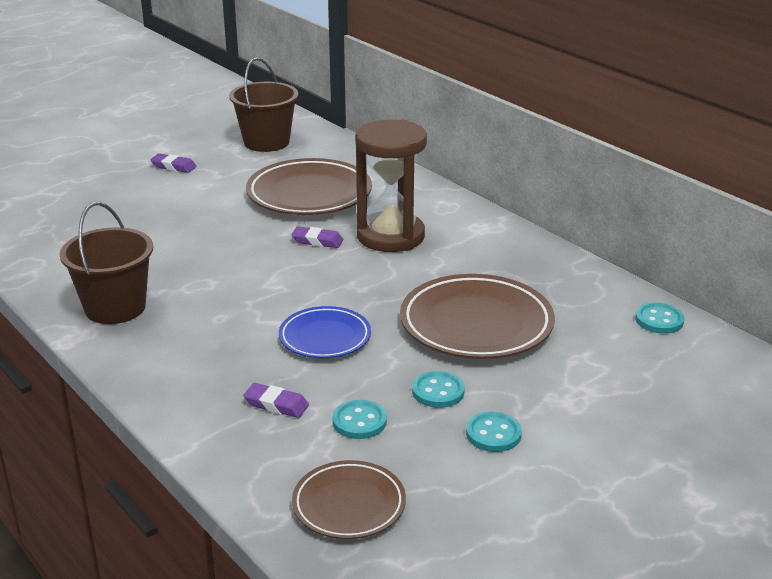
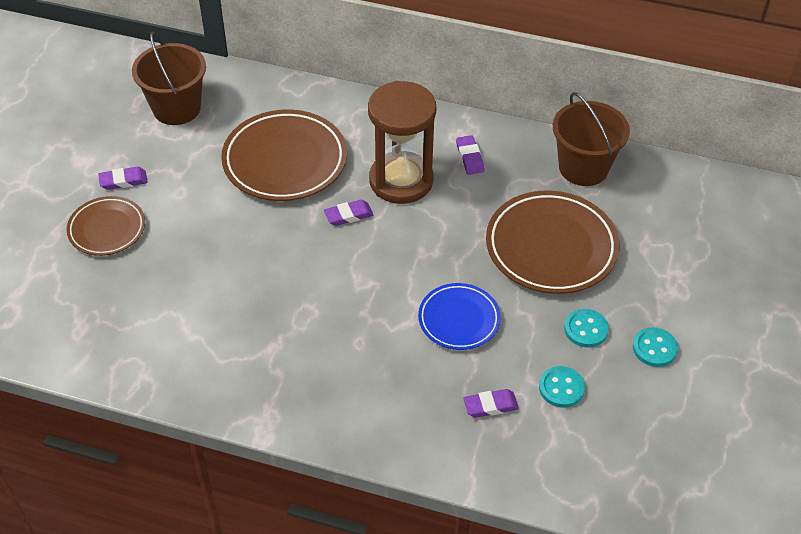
camera: 35 degrees left, 20 degrees up
brown bucket [60,202,153,324] -> brown bucket moved to [553,92,630,186]
brown plate [292,460,406,539] -> brown plate moved to [67,196,145,256]
turquoise button [635,303,684,334] -> none
none -> purple eraser [456,135,484,175]

